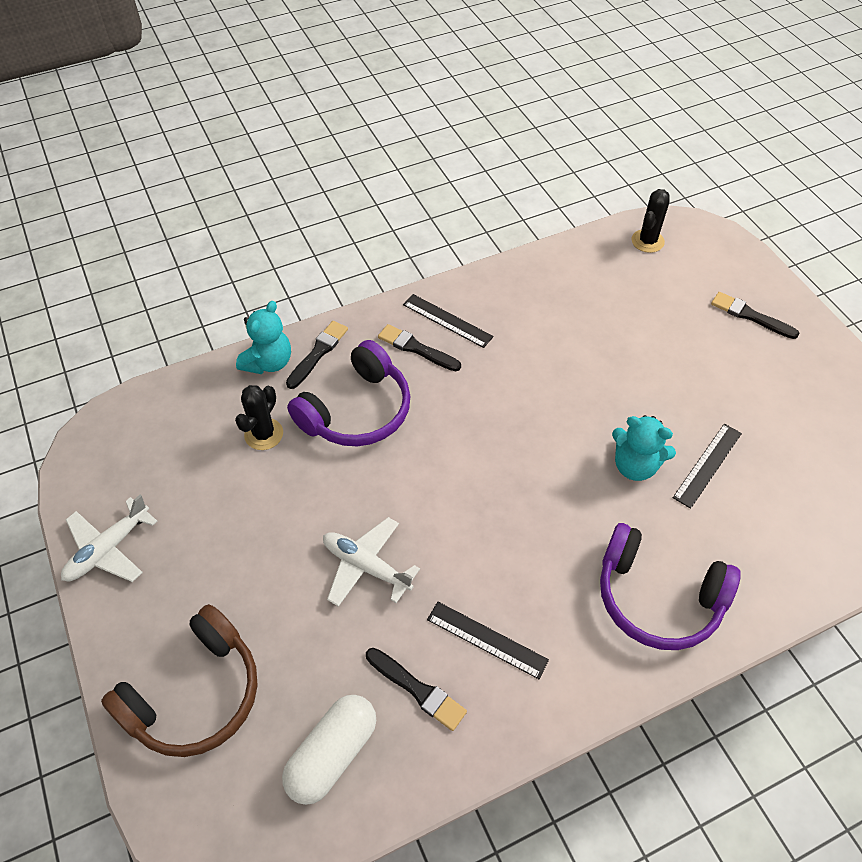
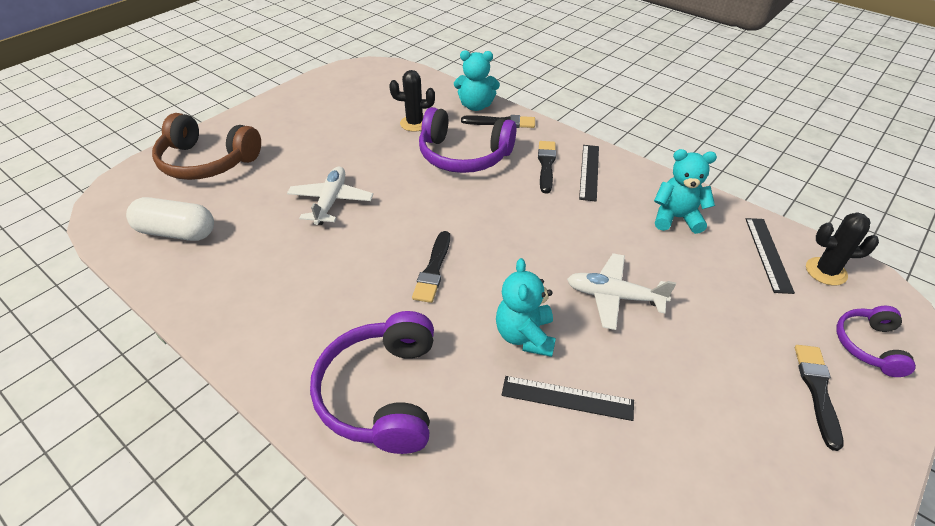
camera: 65 degrees right, 10 degrees down
white plane [61,495,157,582] -> white plane moved to [567,253,676,330]
black brush [366,648,467,731] -> black brush moved to [412,231,450,303]
black ruler [427,602,549,679] -> black ruler moved to [746,218,795,294]
none -> turquoise teddy bear [654,149,717,234]
none -> purple headphones [836,306,916,377]

